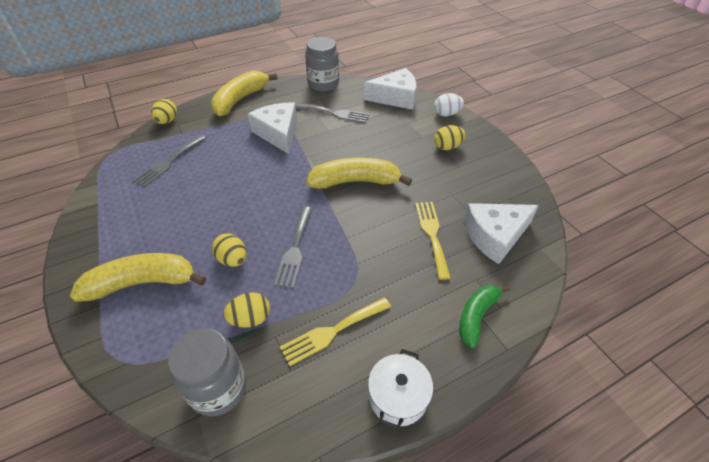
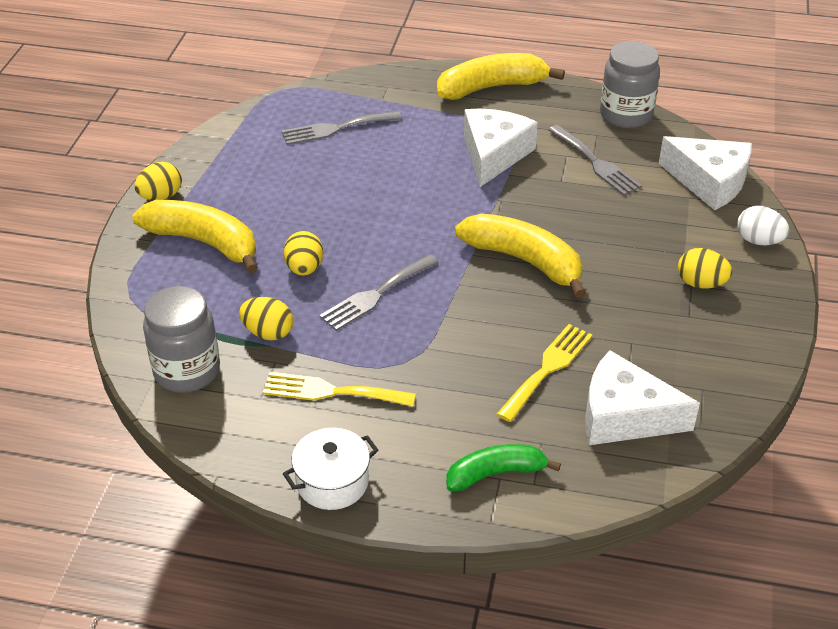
camera: 40 degrees right, 5 degrees down
yellow egg [151,99,177,124] -> yellow egg moved to [135,162,182,200]

